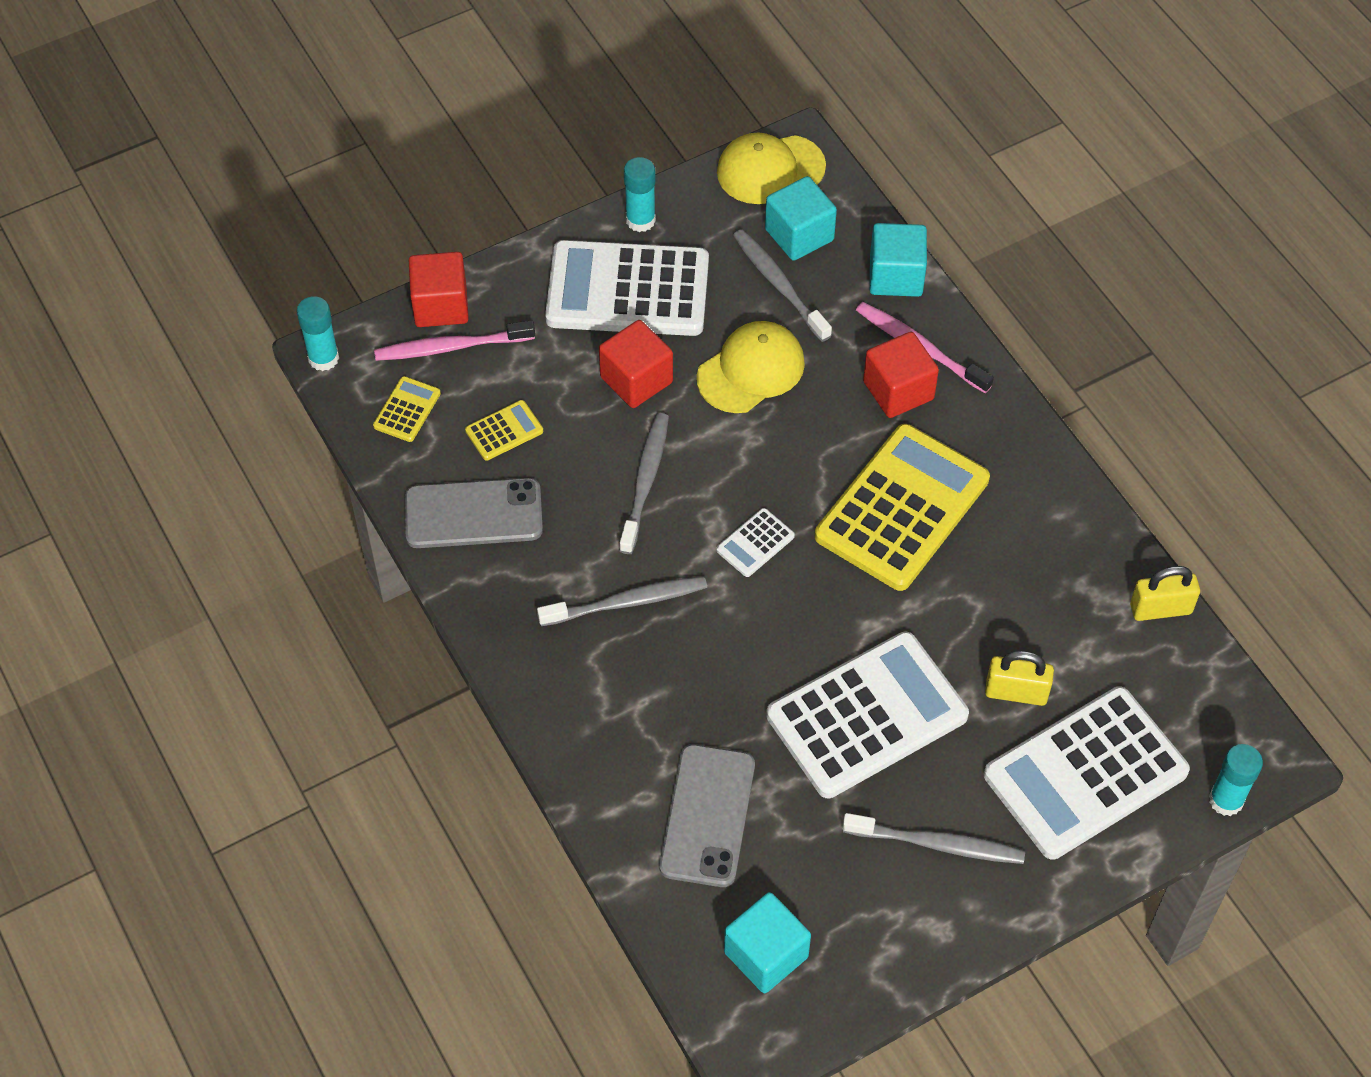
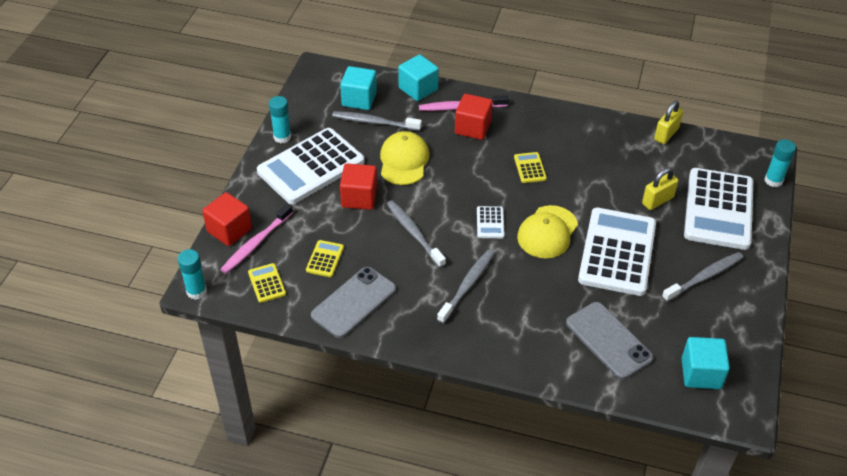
camera: 45 degrees left, 10 degrees down
yellow cap [717,132,826,204] -> yellow cap moved to [517,205,578,258]
yellow calculator [815,424,990,591] -> yellow calculator [514,152,547,183], size x0.42

